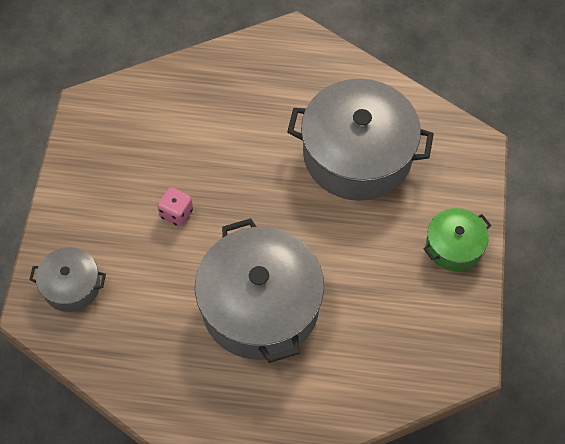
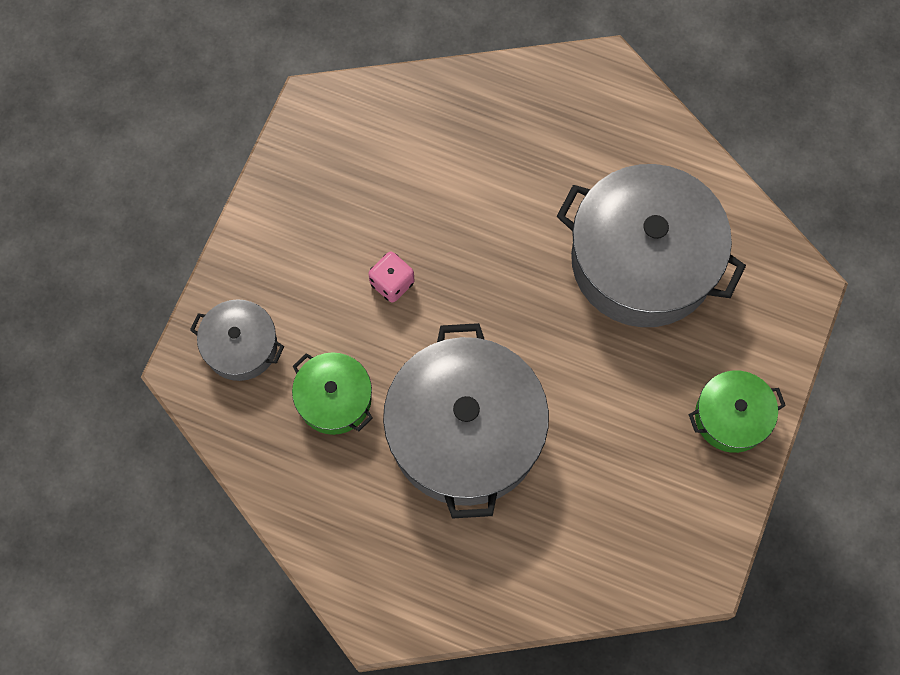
camera: 15 degrees right, 10 degrees up
none -> green pot [292,352,372,435]

